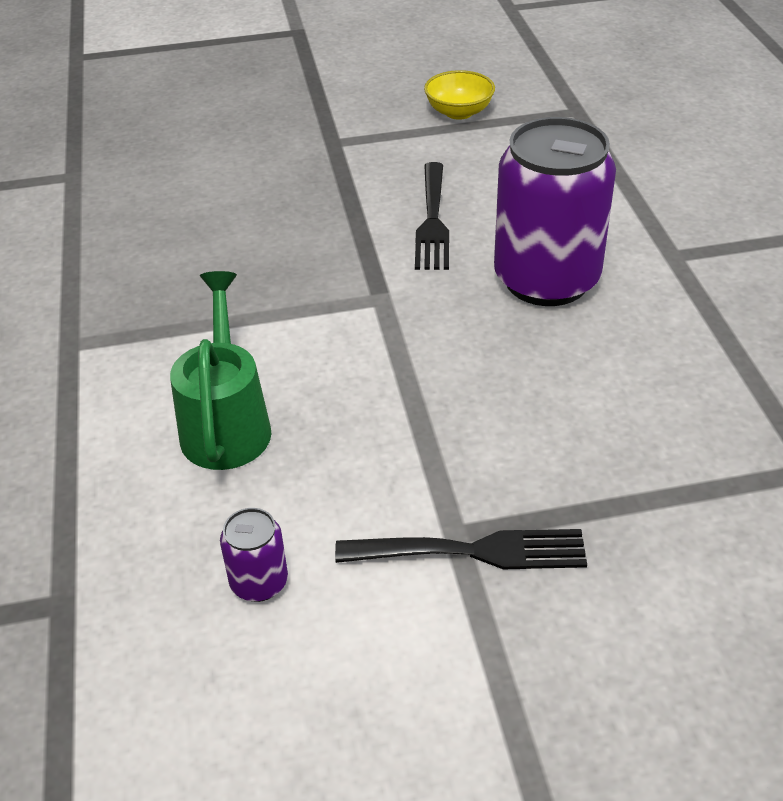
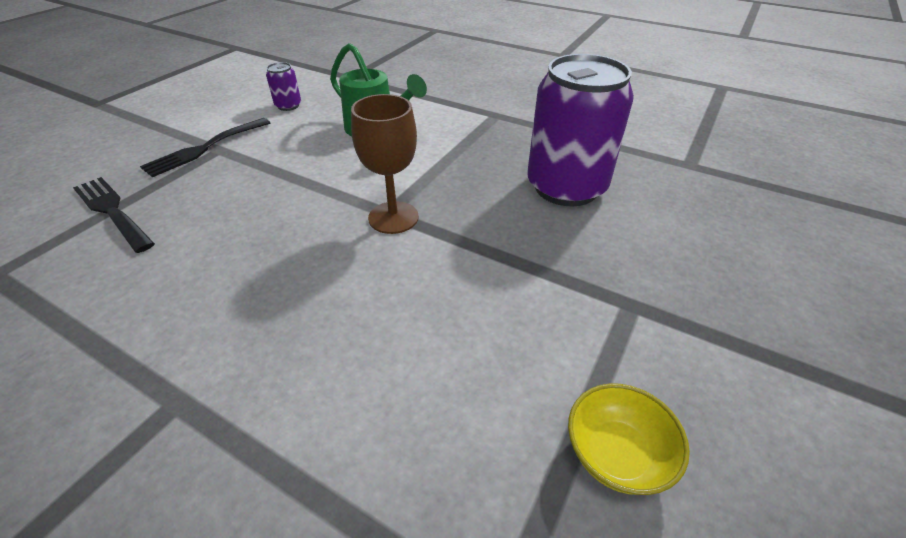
camera: 130 degrees right, 0 degrees up
black fork [415,162,449,270] -> black fork moved to [73,177,155,253]
purple can [494,117,616,306] -> purple can moved to [527,54,634,206]
none -> brown goblet [351,94,419,234]

